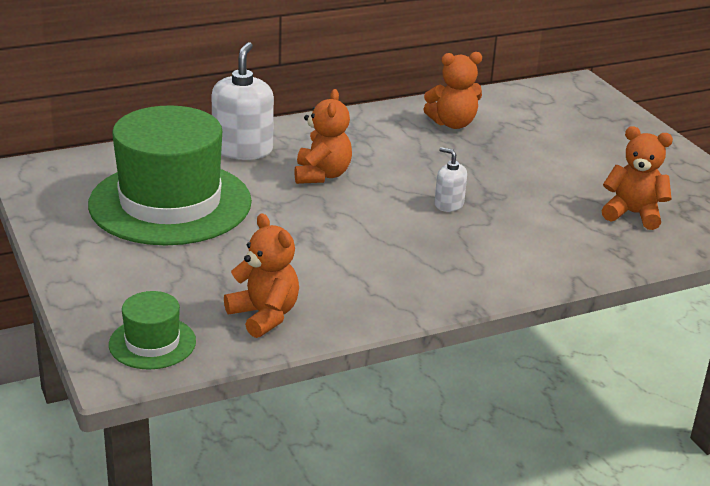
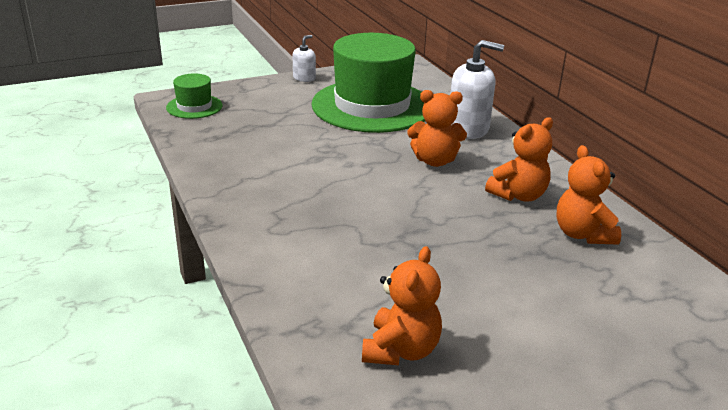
camera: 90 degrees right, 0 degrees up
orange teddy bear [224,214,299,338] -> orange teddy bear moved to [485,117,553,202]
white soap dispenser [434,147,467,212] -> white soap dispenser moved to [293,35,316,82]

